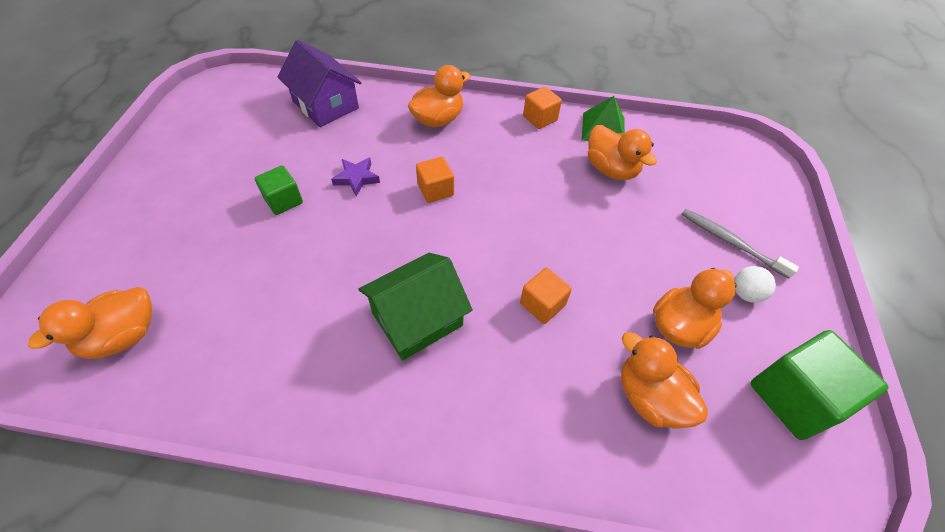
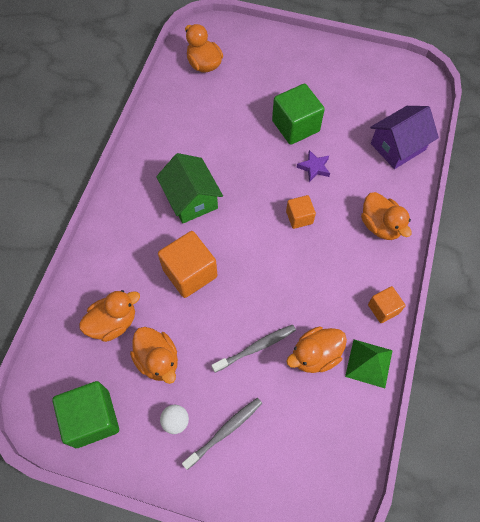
camera: 100 degrees right, 10 degrees up
green cube [255,166,303,215] -> green cube [272,84,325,145], size x1.77
orange cube [520,267,572,324] -> orange cube [158,231,217,298], size x1.77
none -> grey toothbrush [211,324,296,373]

